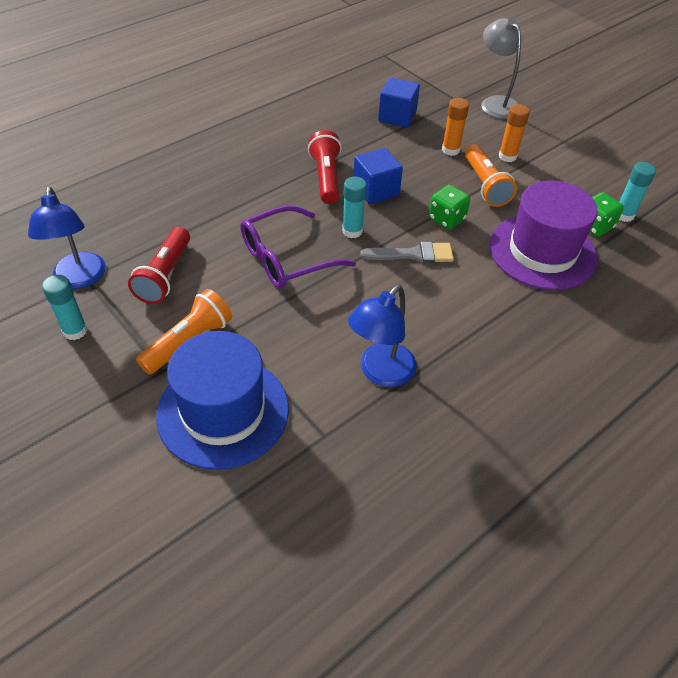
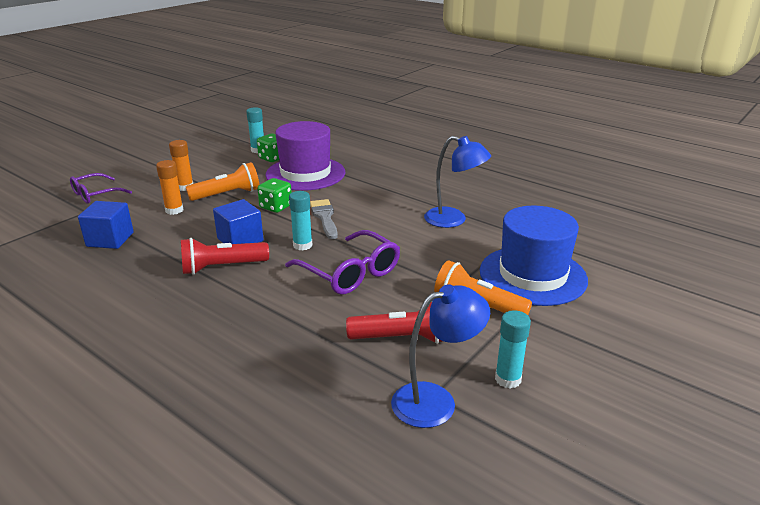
camera: 100 degrees left, 20 degrees down
grey lamp [481,18,521,119] -> purple glasses [70,173,132,204]

